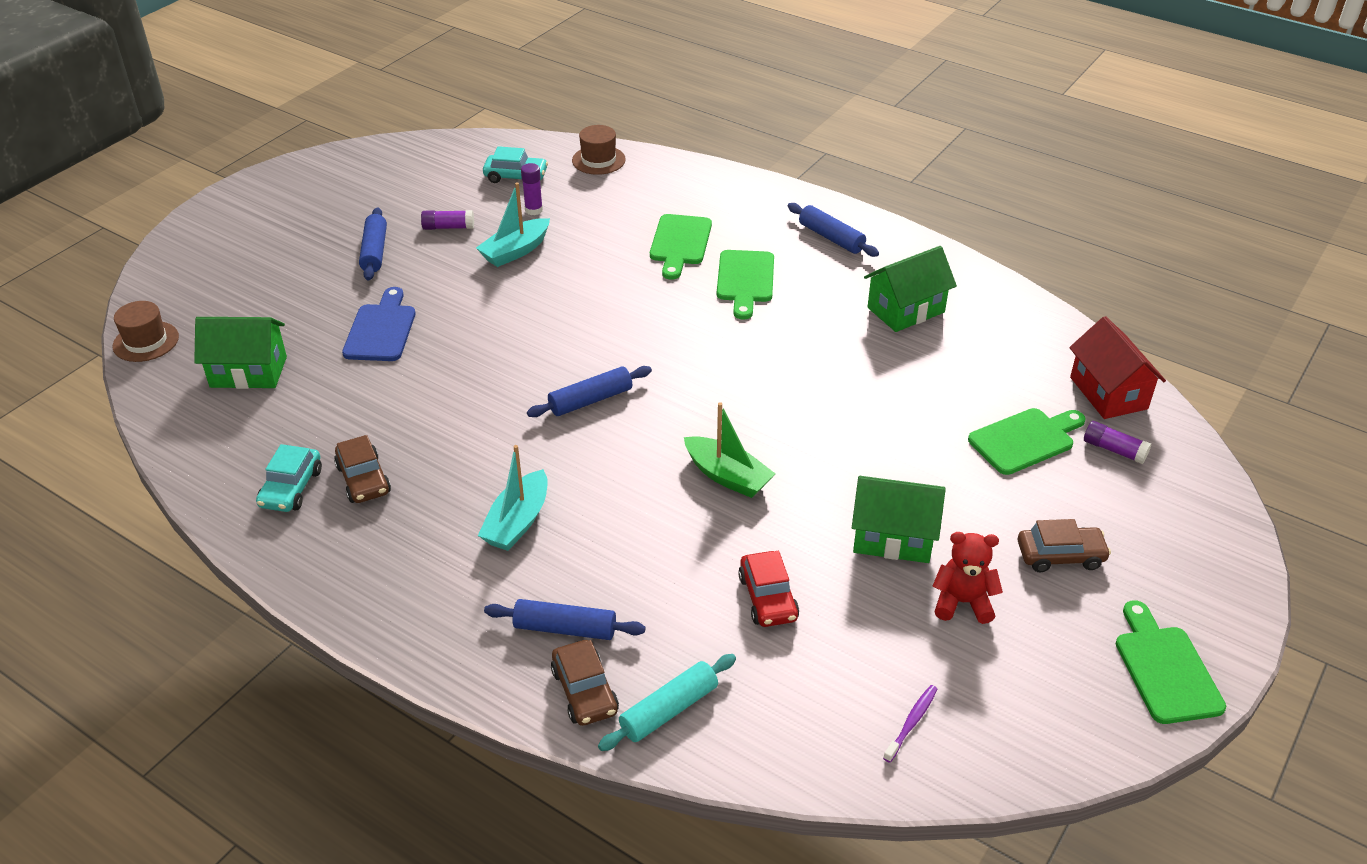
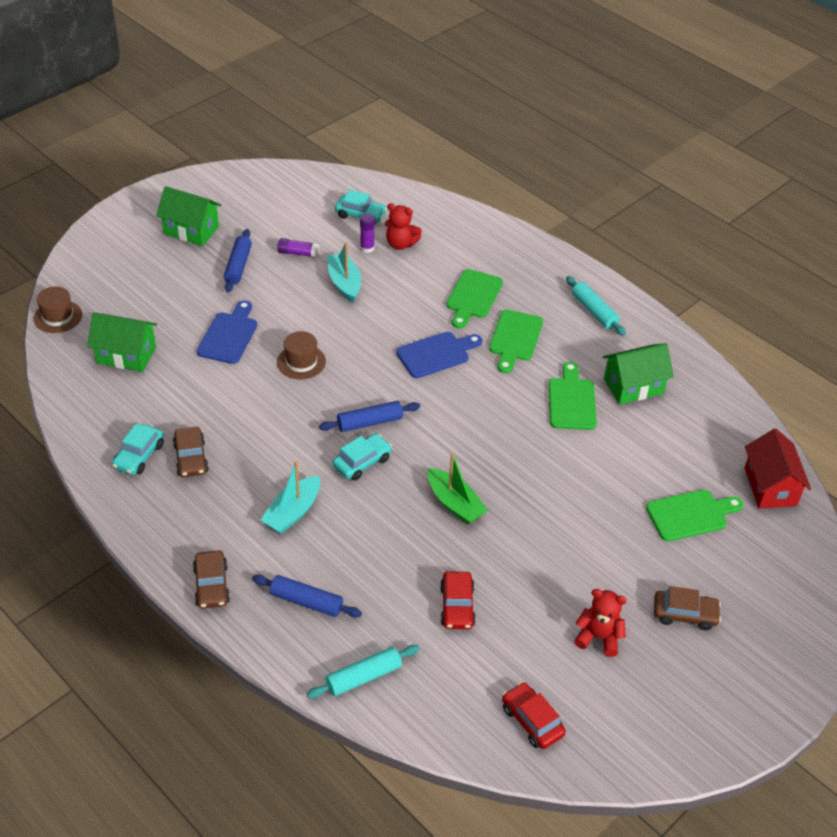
camera: 10 degrees right, 5 degrees up
turquoise boat [476,182,550,267] -> turquoise boat turned 105 degrees clockwise [327,242,361,303]
brown car [551,640,619,726] -> brown car moved to [193,550,230,609]
brown hat [572,125,626,175] -> brown hat moved to [277,331,326,379]
blue rolling pin [788,203,879,257] -> turquoise rolling pin [566,276,626,336]
green house [852,476,946,563] -> green house moved to [156,186,221,246]
purple toothbrush [883,685,937,763] -> red car [502,682,566,749]
purple glue stick [1084,421,1152,464] -> none
green cutting board [1116,600,1226,724] -> green cutting board moved to [549,362,597,430]
none -> turquoise car [332,434,392,481]
none -> red teddy bear [385,203,422,250]
none -> blue cutting board [396,332,482,378]

